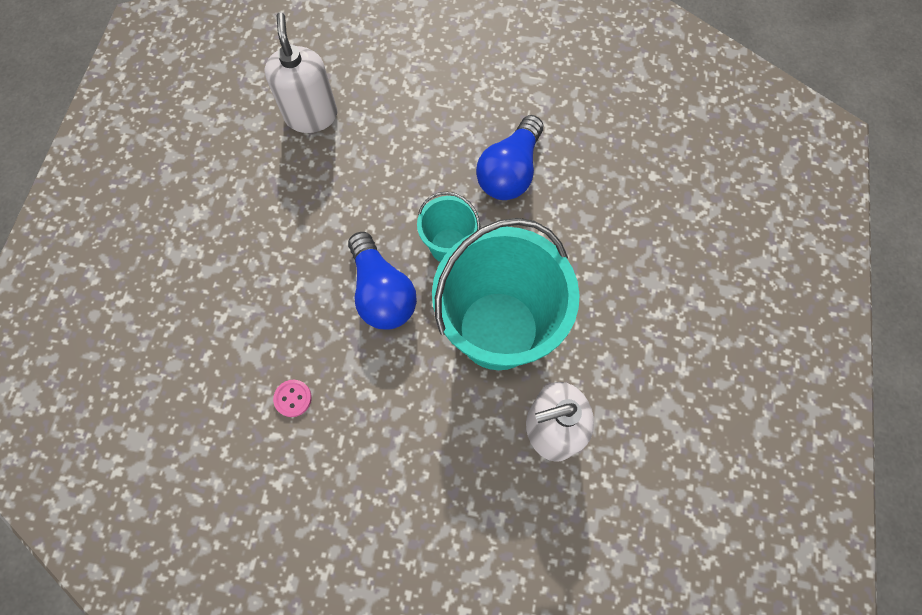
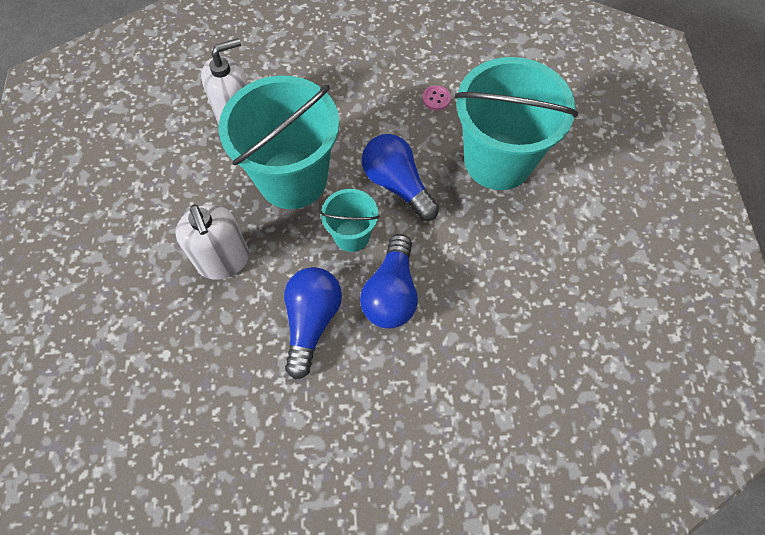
camera: 165 degrees right, 5 degrees down
white soap dispenser [264,12,337,133] -> white soap dispenser moved to [175,205,249,280]
none -> blue light bulb [360,234,418,329]
none -> turquoise bucket [455,57,578,190]

